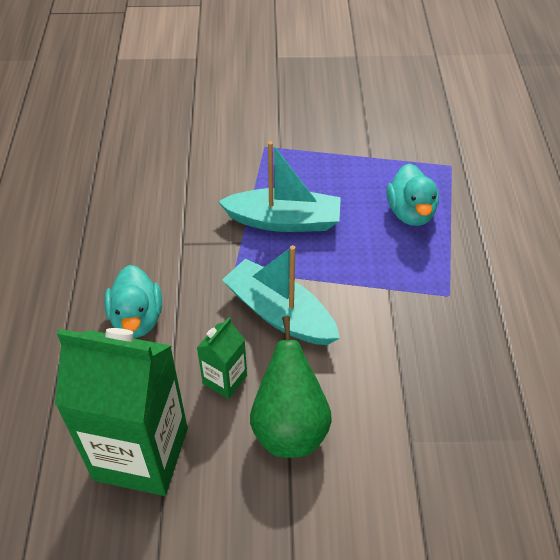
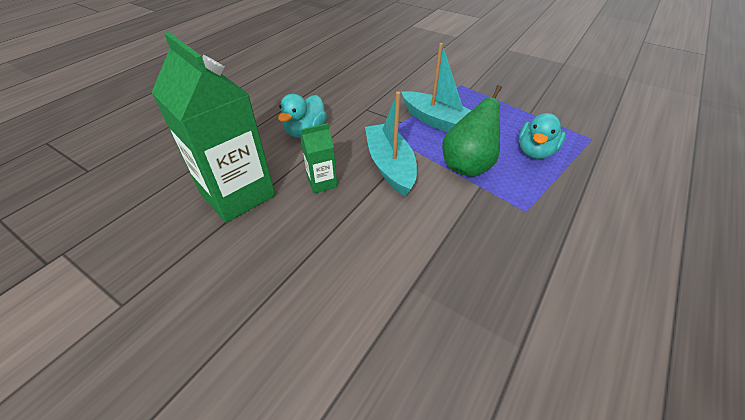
camera: 35 degrees right, 5 degrees down
green pear [250,316,332,458] -> green pear moved to [442,85,502,177]

